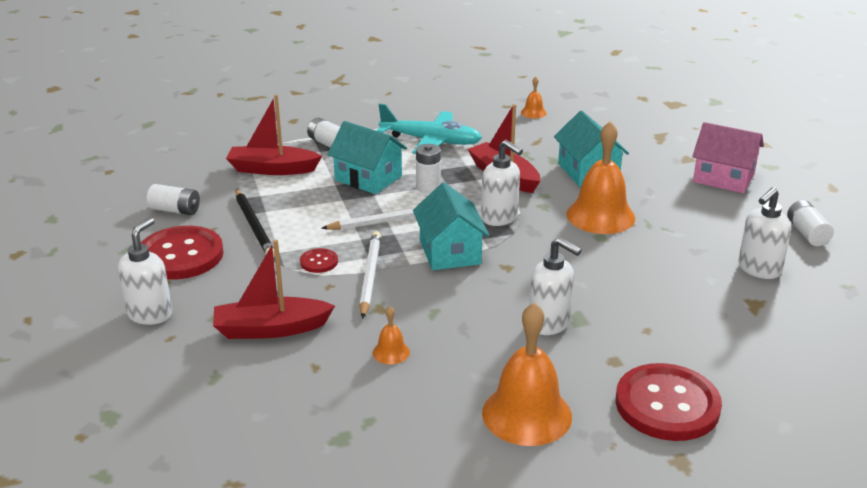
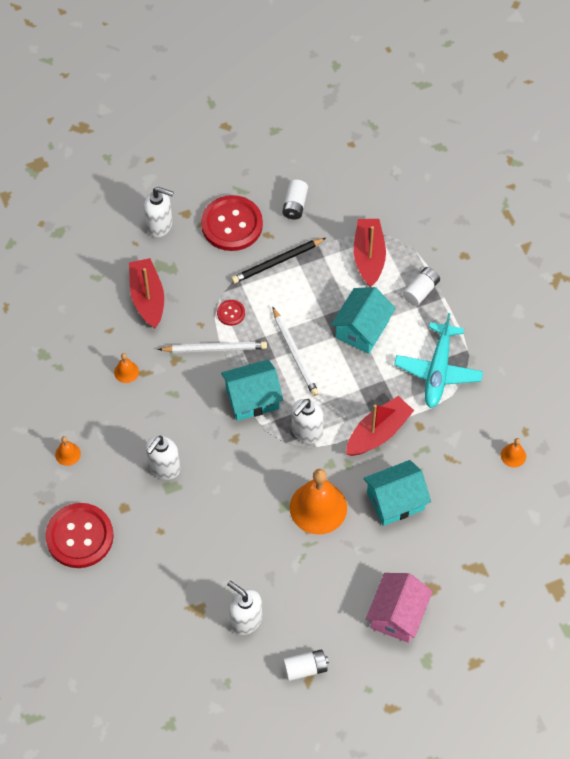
camera: 85 degrees right, 30 degrees up
white battery [416,144,441,194] -> none
orange bell [482,303,572,446] -> orange bell [55,436,81,466], size x0.45

